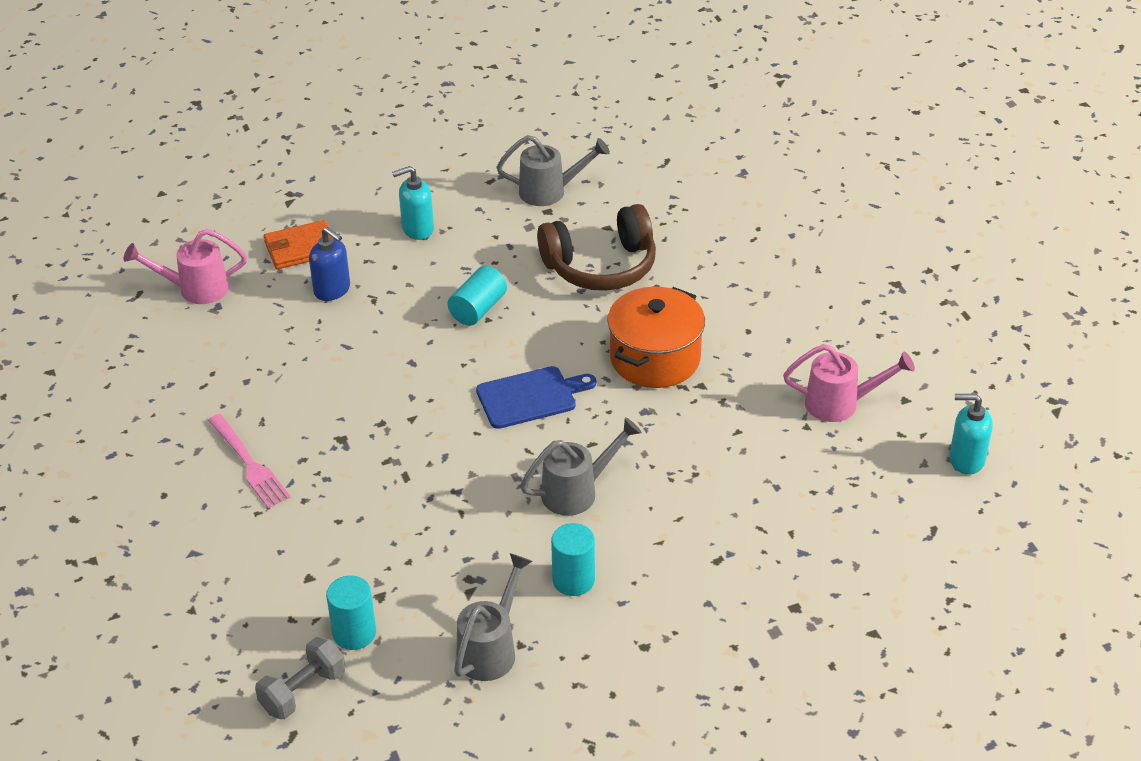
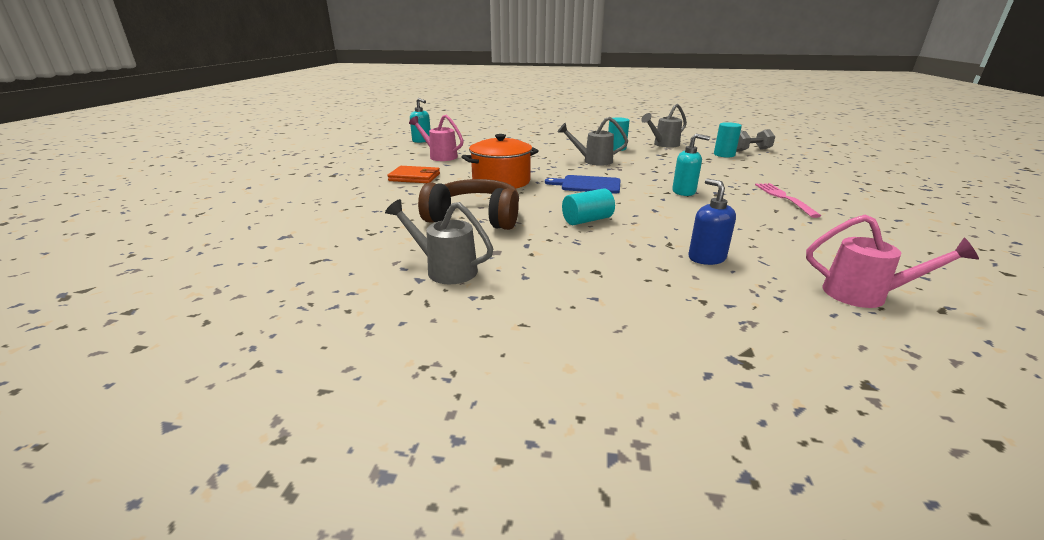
camera: 150 degrees left, 15 degrees down
orange wallet [264,220,334,269] -> orange wallet moved to [387,166,440,183]
turquoise soap dispenser [392,166,434,240] -> turquoise soap dispenser moved to [672,134,710,196]

